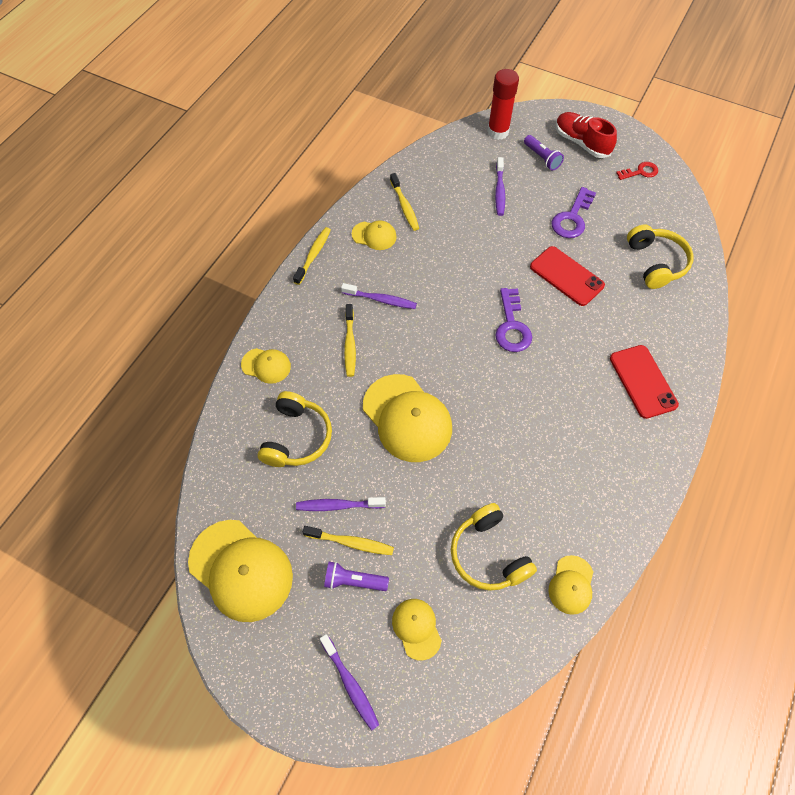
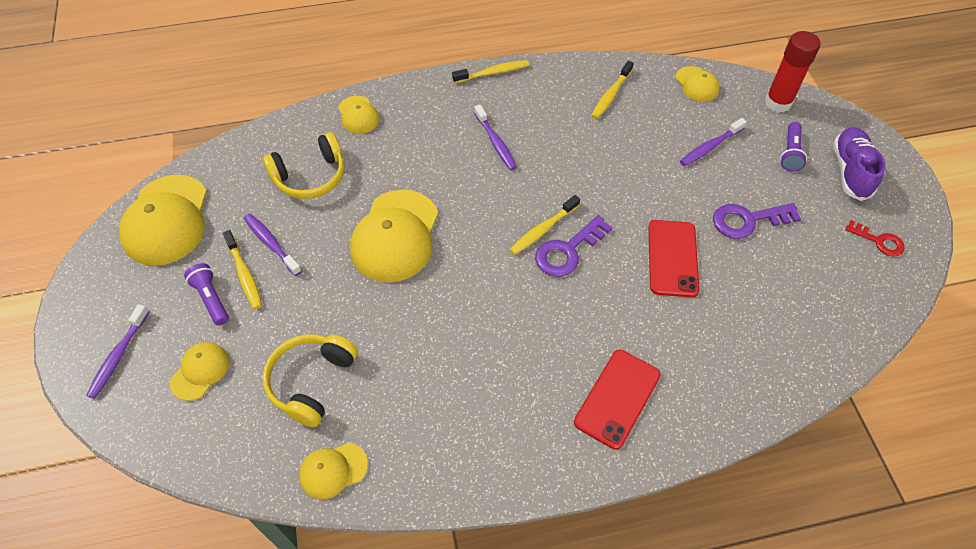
camera: 50 degrees right, 5 degrees down
yellow toothbrush [344,304,356,377] -> yellow toothbrush moved to [509,195,580,255]
yellow cap [352,220,397,250] -> yellow cap moved to [675,66,720,102]
red shoe [556,112,617,158] -> purple shoe [833,127,886,201]
yellow headphones [627,225,694,289] -> none

